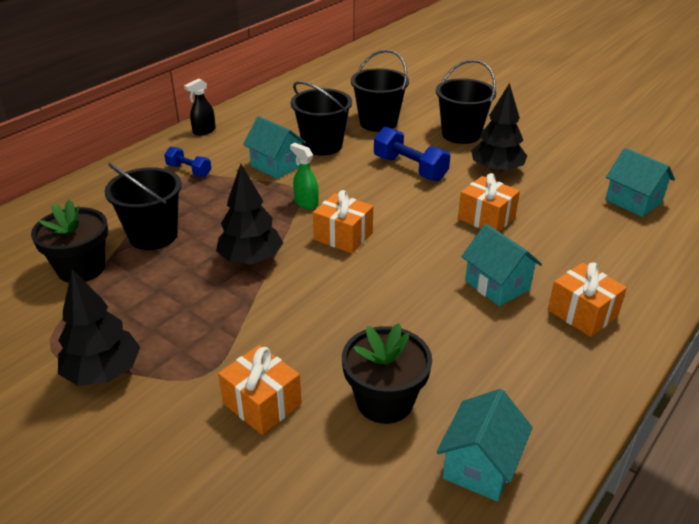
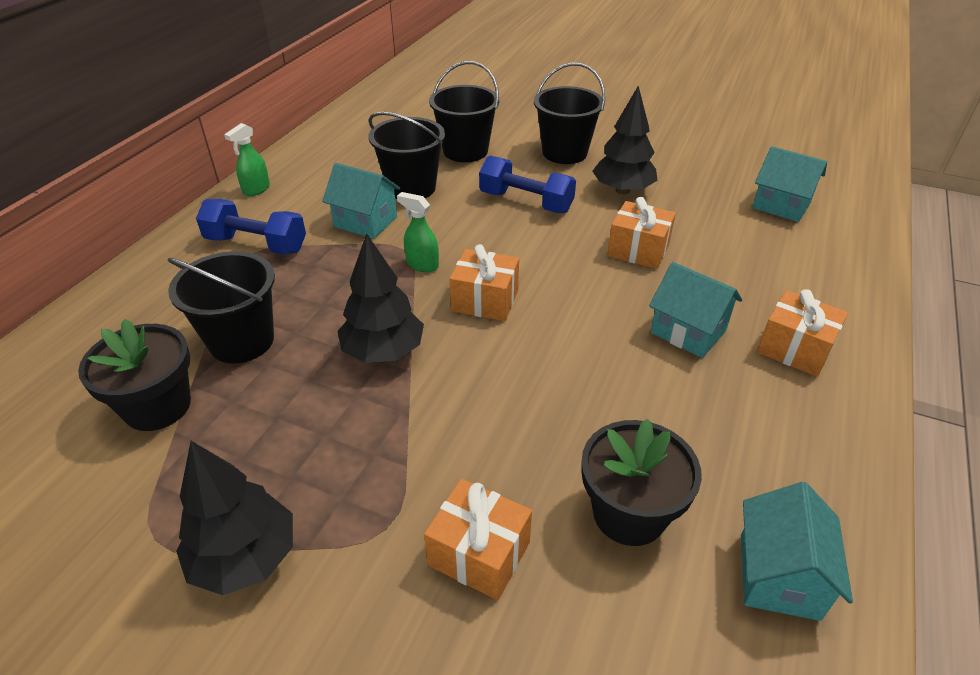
camera: 15 degrees left, 5 degrees up
blue dumbbell [164,147,211,177] -> blue dumbbell [196,199,306,255], size x1.64
black spray bottle [184,79,216,136] -> green spray bottle [224,123,270,196]

